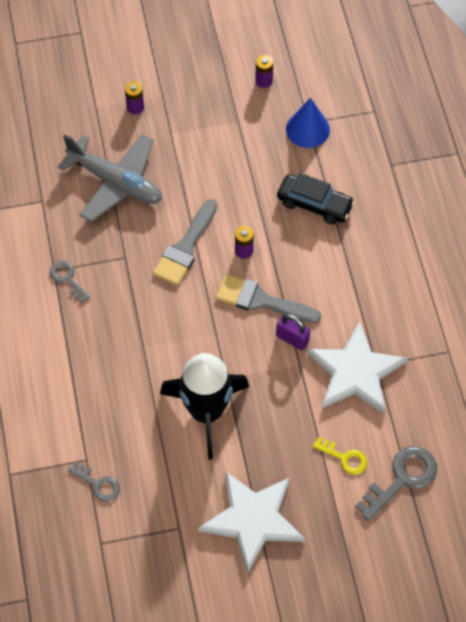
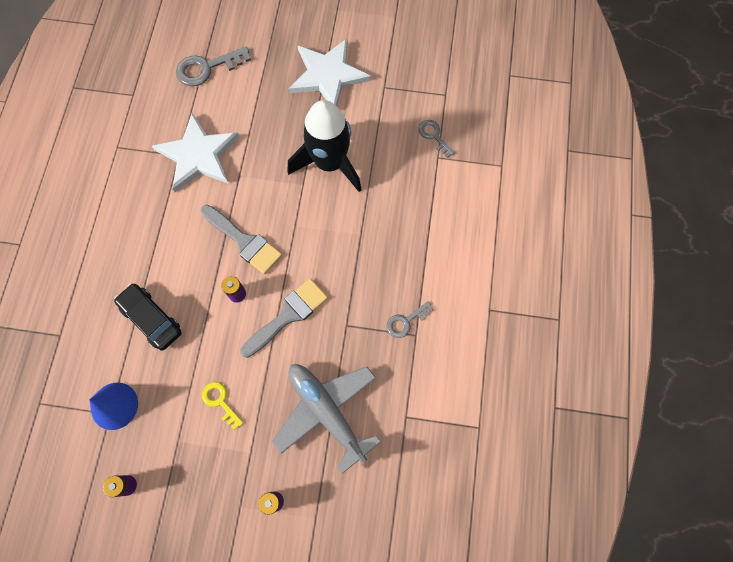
camera: 160 degrees left, 10 degrees up
grey key [50,261,90,303] -> grey key turned 75 degrees clockwise [386,301,434,338]
purple padlock [276,314,310,350] -> none
yellow key [313,437,368,475] -> yellow key moved to [202,382,243,430]

